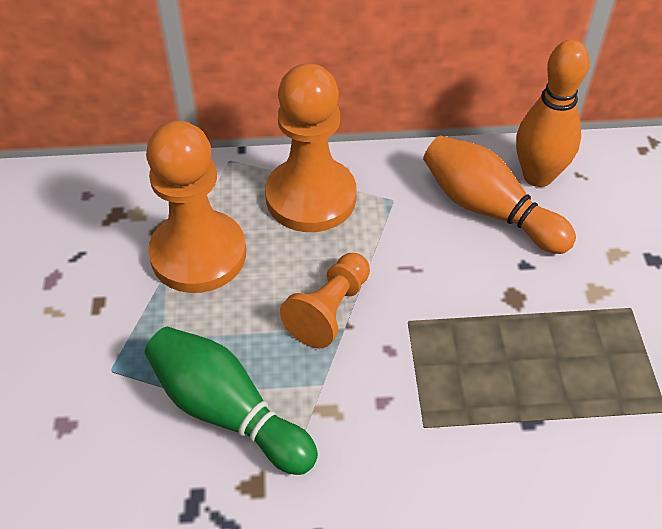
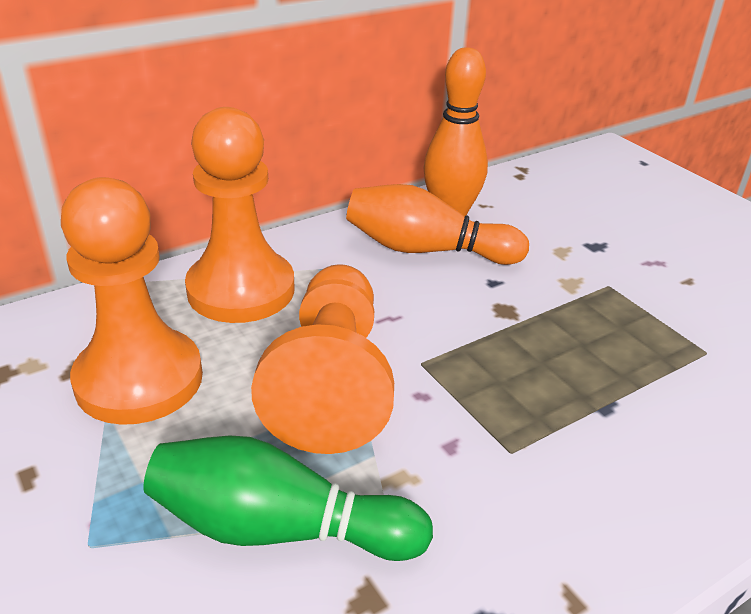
camera: 30 degrees left, 15 degrees down
orange pawn [280,253,370,348] -> orange pawn [251,264,394,454], size x1.68

